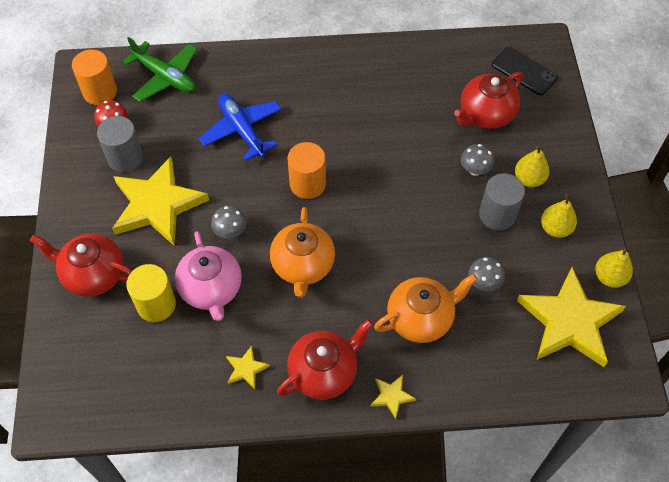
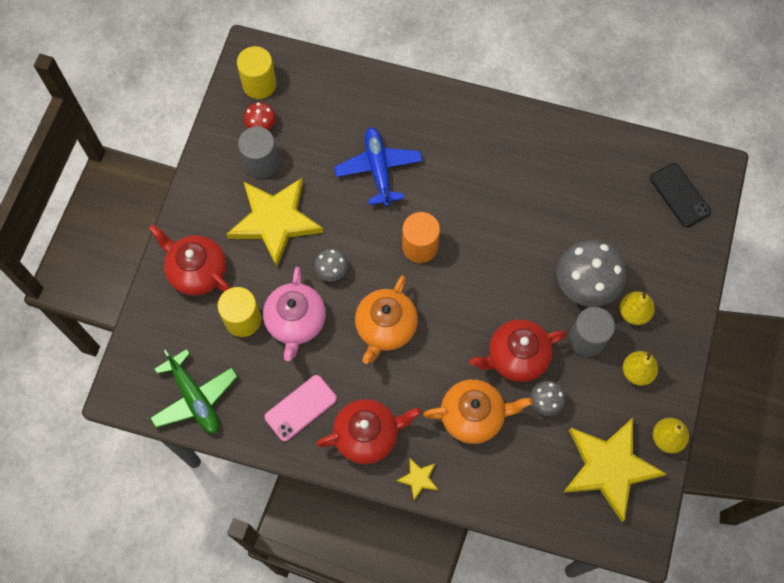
camera: 20 degrees right, 10 degrees up
orange cylinder [72,50,117,105] -> yellow cylinder [237,46,276,99]
green plane [122,37,197,102] -> green plane moved to [150,349,238,434]
yellow star [226,346,270,389] -> pink phone [264,375,337,441]
red teapot [454,72,523,129] -> red teapot moved to [470,319,566,382]
grey mushroom [461,144,495,176] -> grey mushroom [557,240,626,307], size x2.00

